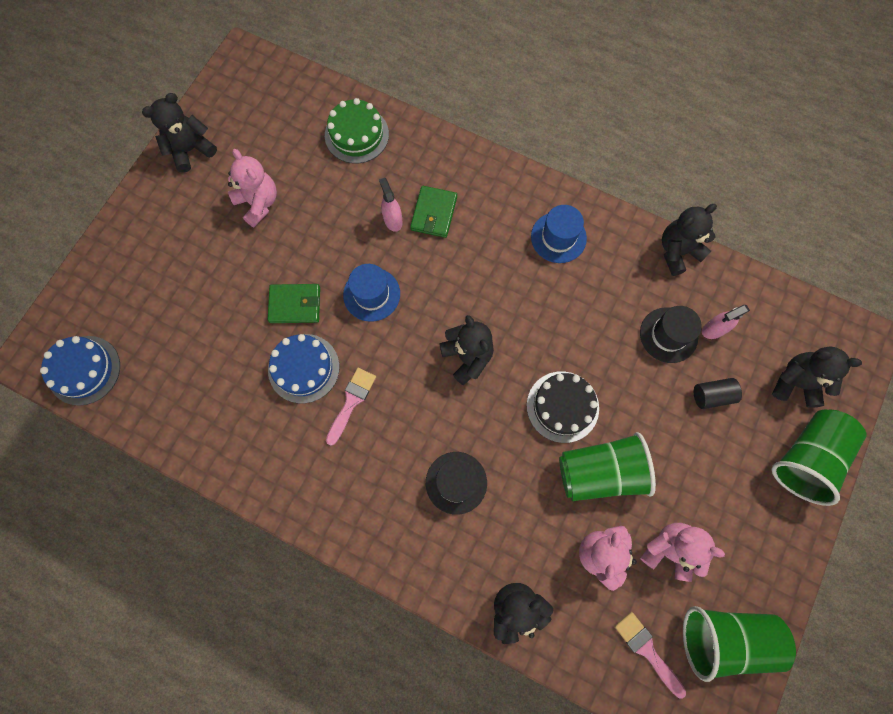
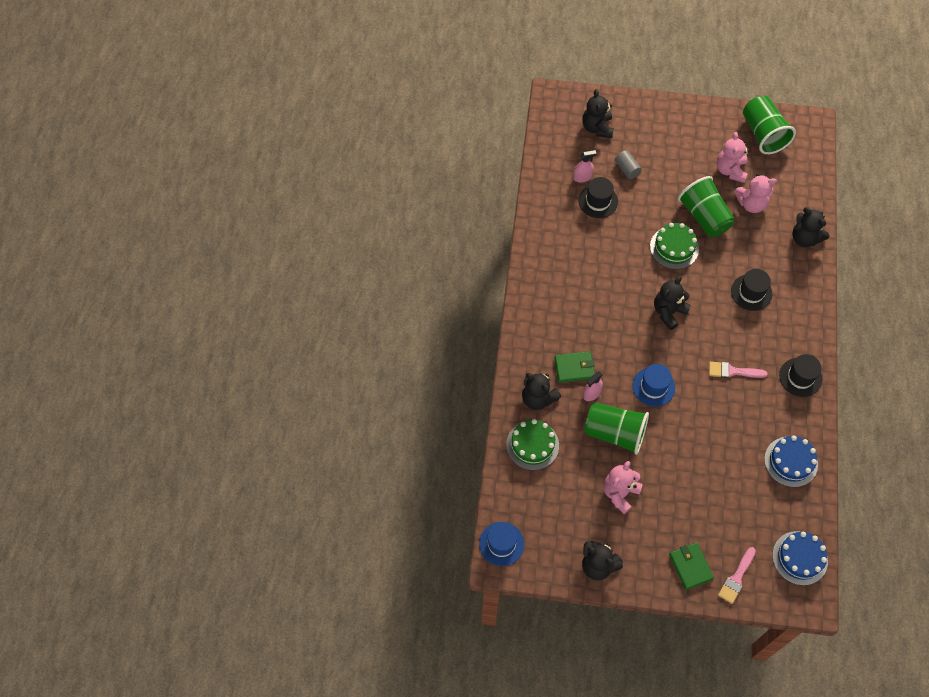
camera: 110 degrees left, 10 degrees down
green wallet [268,284,320,323] -> green wallet moved to [669,542,714,590]
blue cake [268,334,340,403] -> blue cake moved to [764,436,818,487]
black cake [527,371,599,443] -> green cake [650,223,699,269]
blue hat [531,205,587,263] -> blue hat moved to [479,522,524,566]
pink brush [615,612,686,699] -> pink brush moved to [718,547,756,604]
black teddy bear [662,204,717,276] -> black teddy bear moved to [522,373,561,410]
black cylinder [694,378,742,409] -> grey cylinder [615,150,642,179]
pink spray bottle [702,305,750,339] -> pink spray bottle turned 60 degrees counterclockwise [573,150,597,182]
green cup [771,410,867,506] -> green cup moved to [584,403,649,455]
none -> black hat [779,354,822,397]

